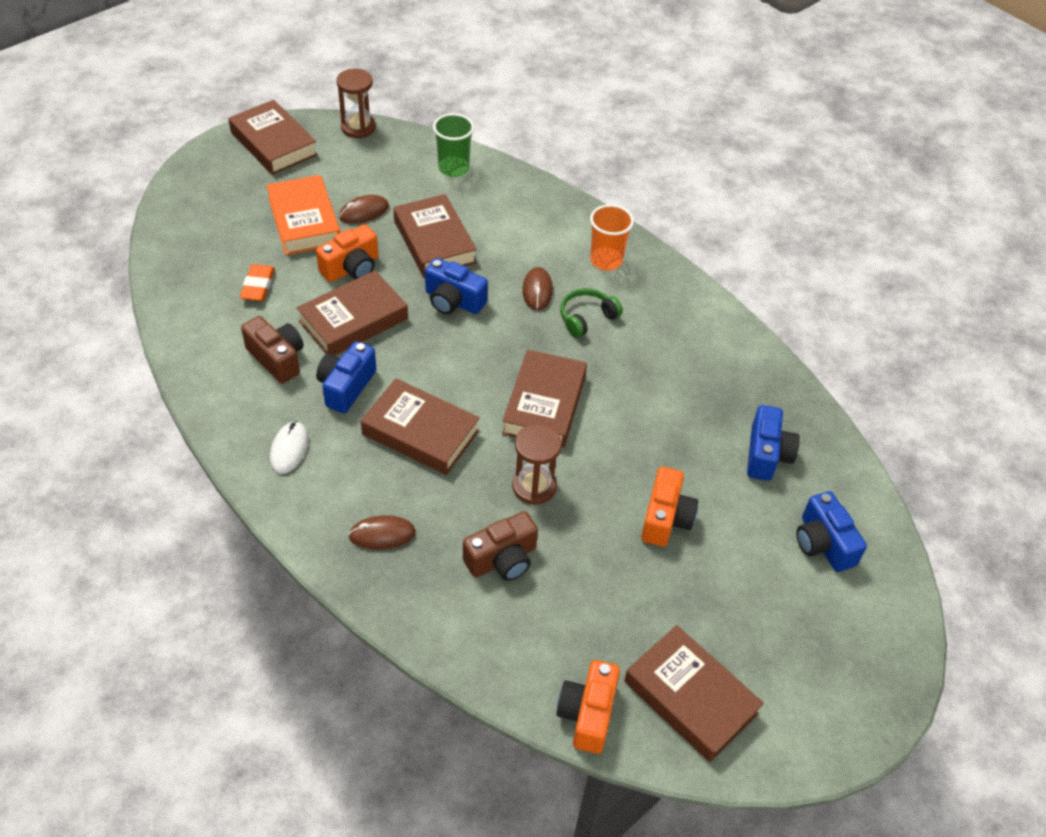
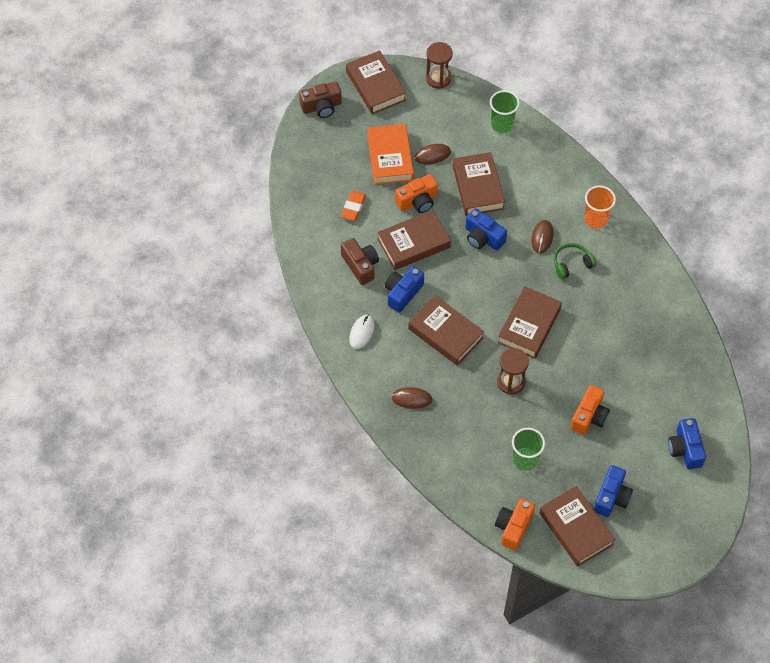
camera: 15 degrees right, 10 degrees up
brown camera [463,511,538,581] -> brown camera moved to [299,82,342,118]
blue camera [747,405,800,481] -> blue camera moved to [594,465,633,517]
none -> green cup [512,428,545,471]

